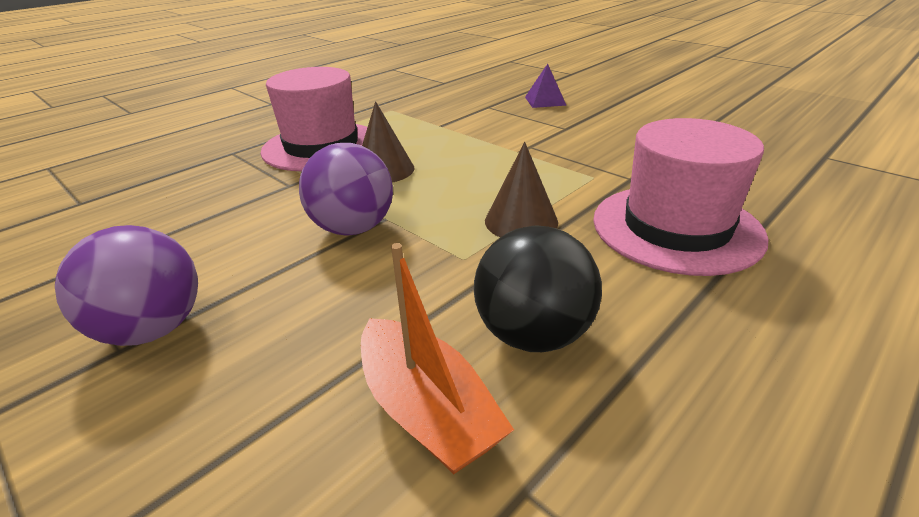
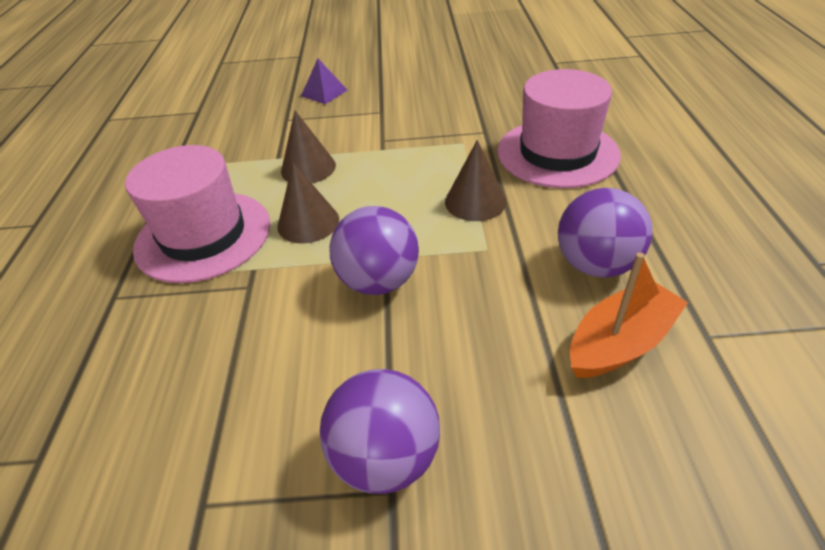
camera: 45 degrees left, 10 degrees up
orange boat [361,243,514,474] -> orange boat turned 45 degrees counterclockwise [570,252,688,378]
black ball [474,225,602,352] -> purple ball [558,188,652,277]
none -> brown cone [281,111,336,183]

